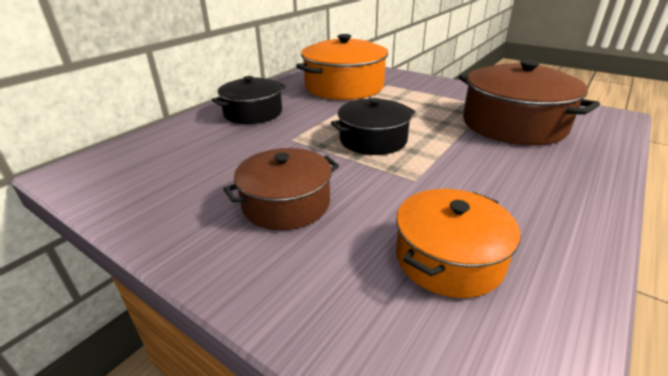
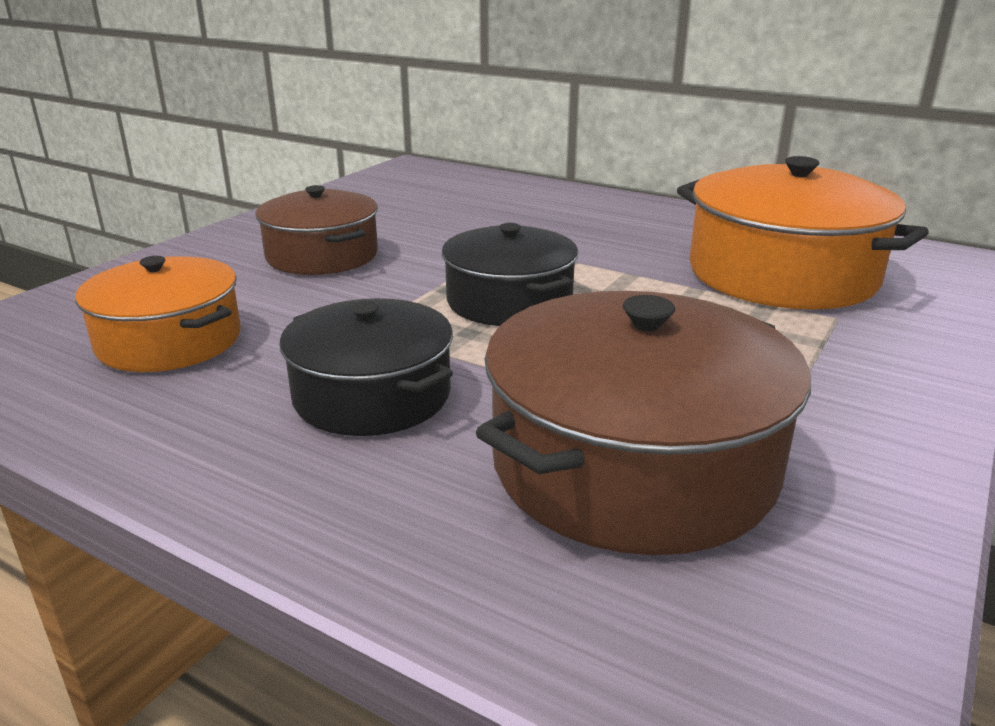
camera: 85 degrees right, 5 degrees down
black pot [212,76,286,124] -> black pot moved to [279,298,453,436]

